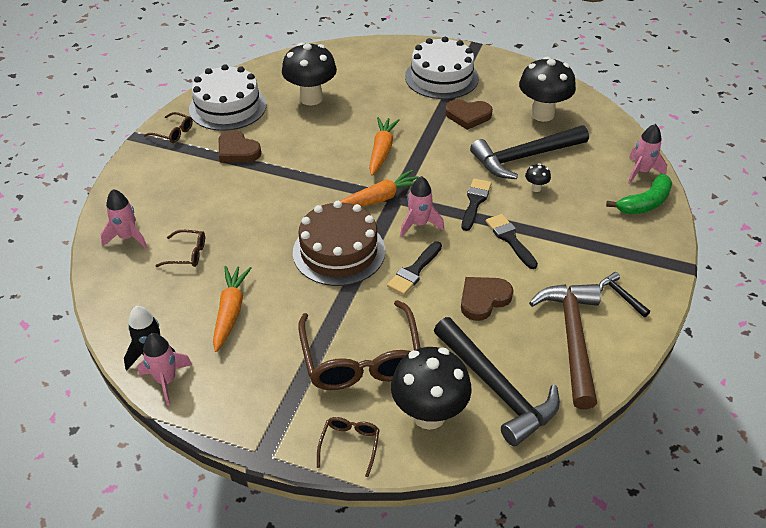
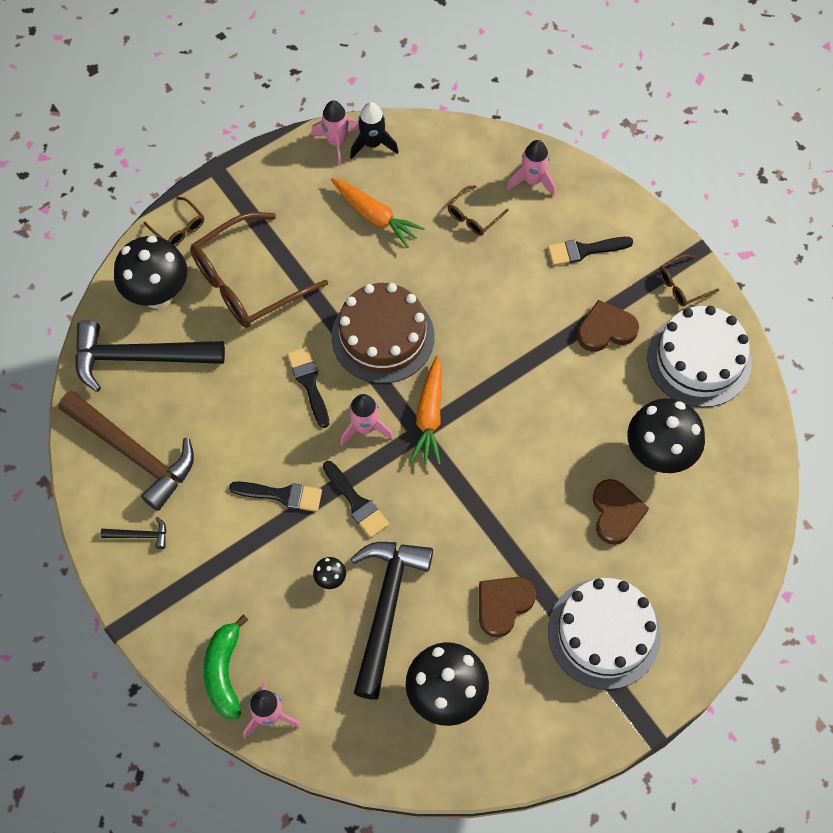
camera: 125 degrees right, 20 degrees up
brown glasses [298,300,421,390] -> brown glasses turned 60 degrees counterclockwise [190,212,328,328]
orange carrot [369,117,400,176] -> none
brown heart [461,277,514,321] -> brown heart moved to [593,479,649,545]
none -> black brush [548,237,633,265]

